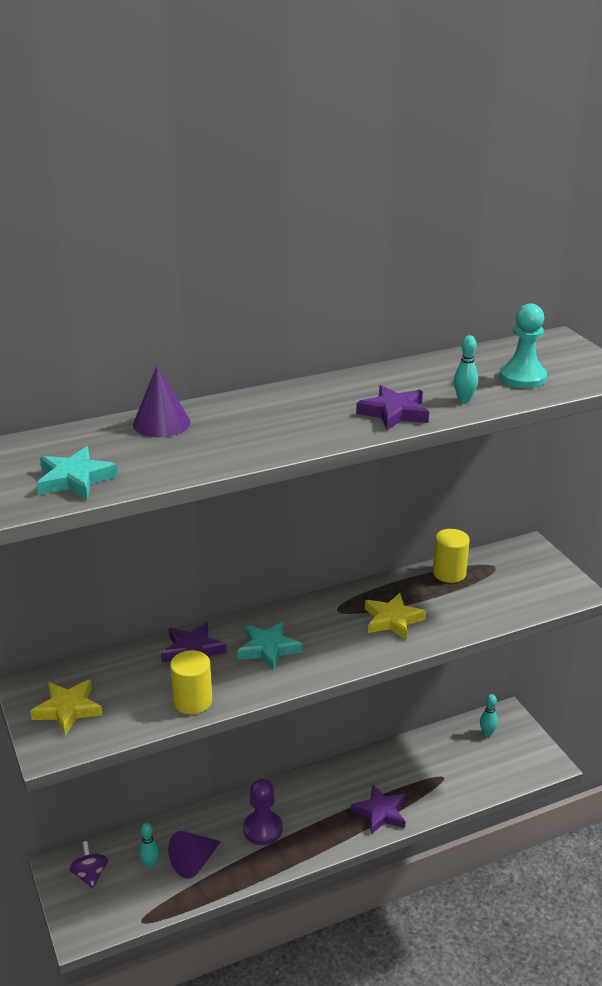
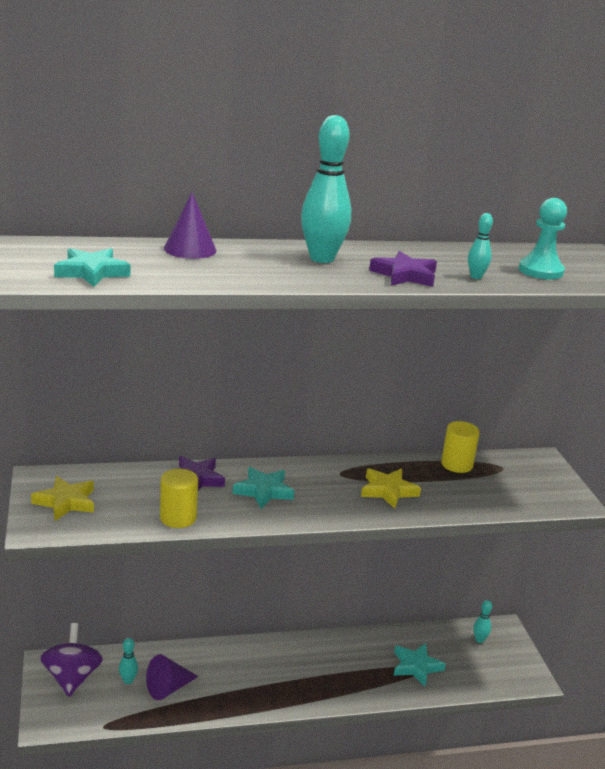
camera: 10 degrees right, 5 degrees down
purple spinning top [69,841,109,889] -> purple spinning top [40,623,103,697], size x1.66
purple pawn [243,779,282,845] -> none
purple star [351,784,406,834] -> none
none -> turquoise bowling pin [301,115,351,263]
none -> turquoise star [394,643,446,687]

